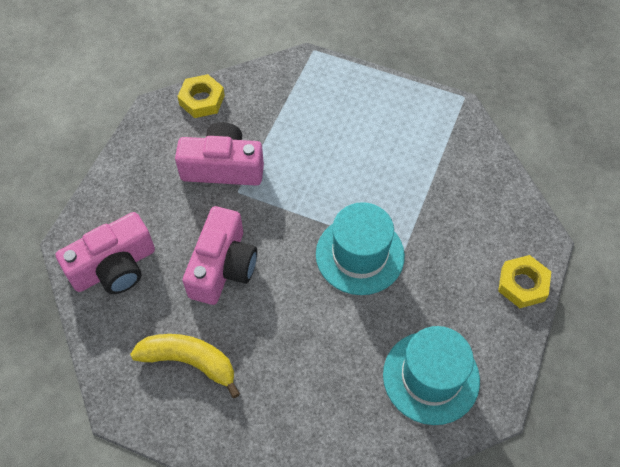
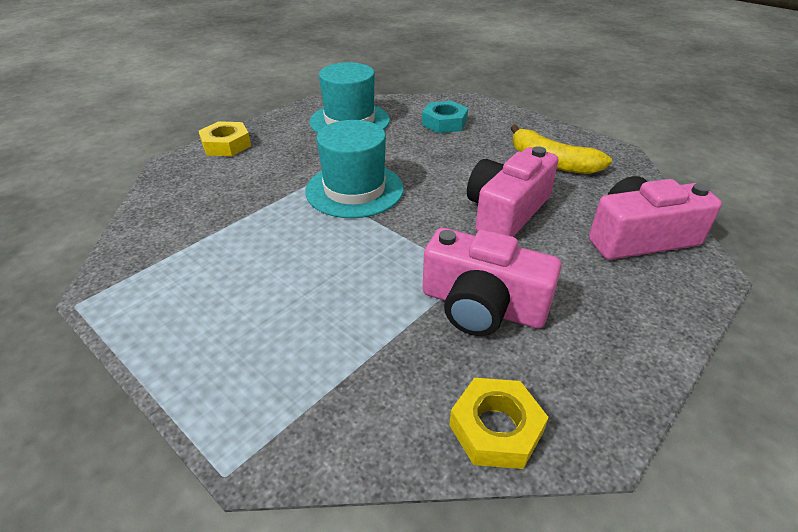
camera: 160 degrees left, 20 degrees down
none -> turquoise nut [422,101,468,133]

